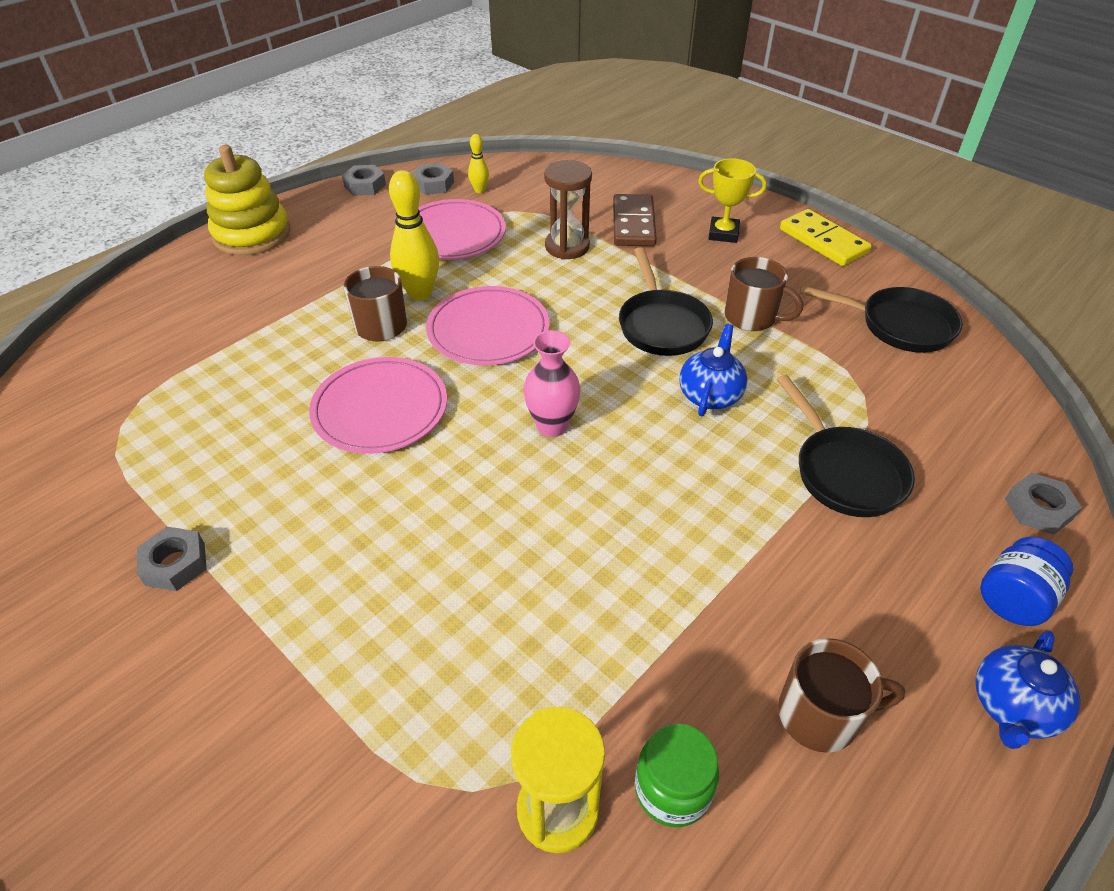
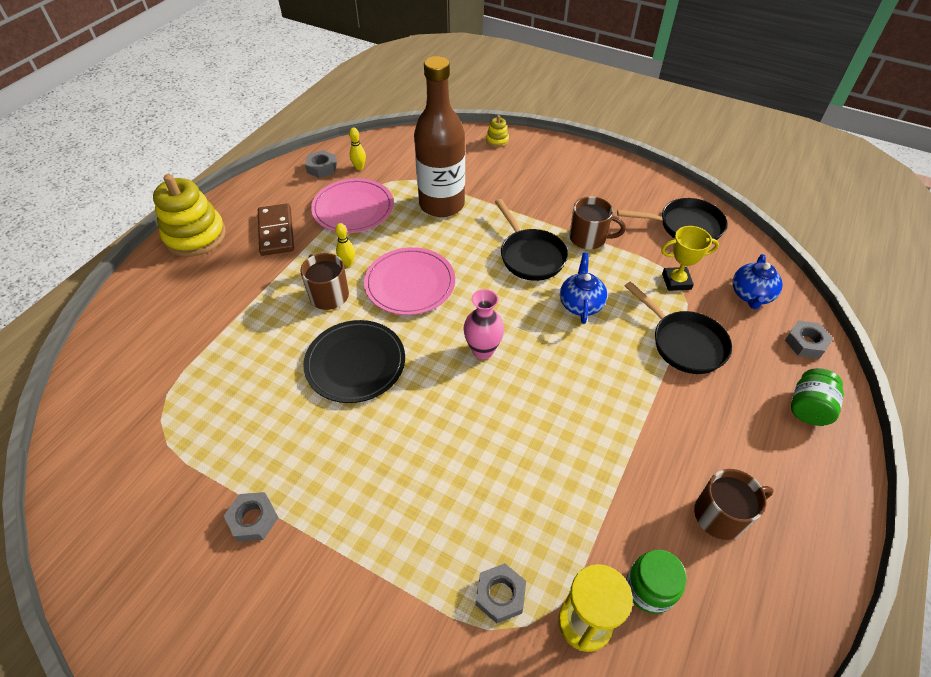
camera: 15 degrees left, 5 degrees up
pink plate [309,357,447,454] -> black plate [303,320,405,403]
grey nut [342,165,386,196] -> grey nut moved to [476,563,526,623]
yellow bowling pin [389,170,439,301] -> yellow bowling pin [335,223,355,267], size x0.52
brown hourglass [544,160,592,260] -> brown bottle [414,56,465,217]
brown domino [613,194,657,246] -> brown domino moved to [258,203,294,256]
yellow trophy [698,158,767,243] -> yellow trophy moved to [661,226,719,291]
yellow domino [780,209,872,266] -> none
blue teapot [975,630,1081,749] -> blue teapot moved to [733,254,783,309]
blue jar [980,537,1073,626] -> green jar [791,368,844,426]
none -> yellow stacking toy [486,115,509,148]

